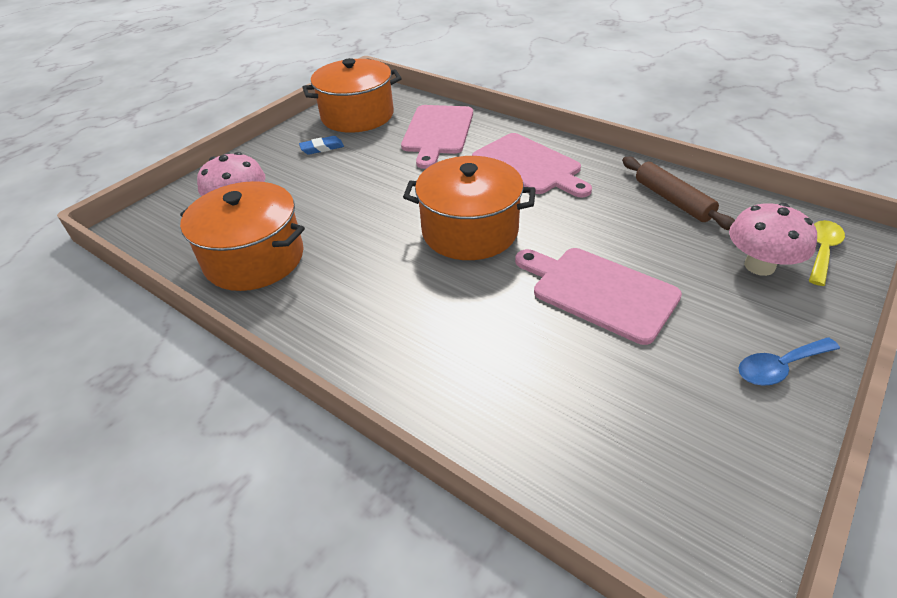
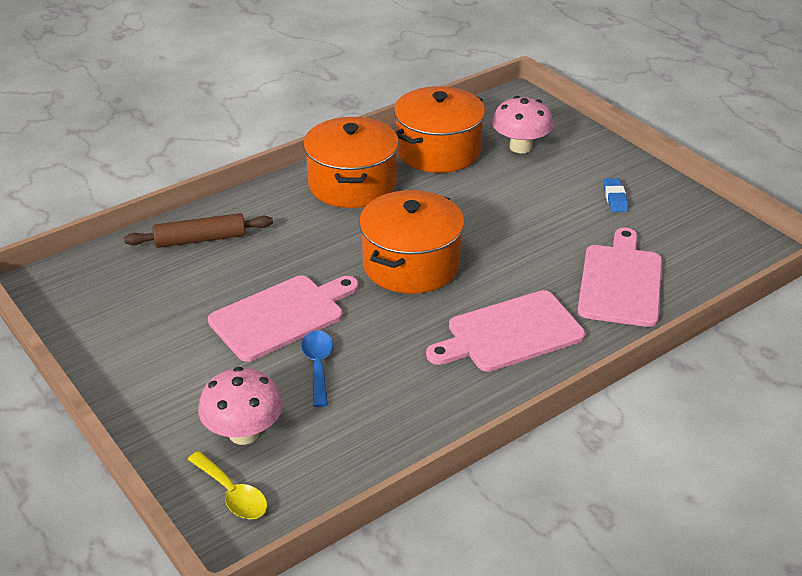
camera: 105 degrees right, 5 degrees down
orange pot [302,58,402,133] -> orange pot moved to [303,117,399,208]
pink cutting board [401,105,473,169] -> pink cutting board turned 75 degrees clockwise [578,228,662,327]
brown rolling pin [622,157,735,230] -> brown rolling pin moved to [124,213,273,248]
blue spoon [739,337,840,386] -> blue spoon moved to [301,330,333,407]

